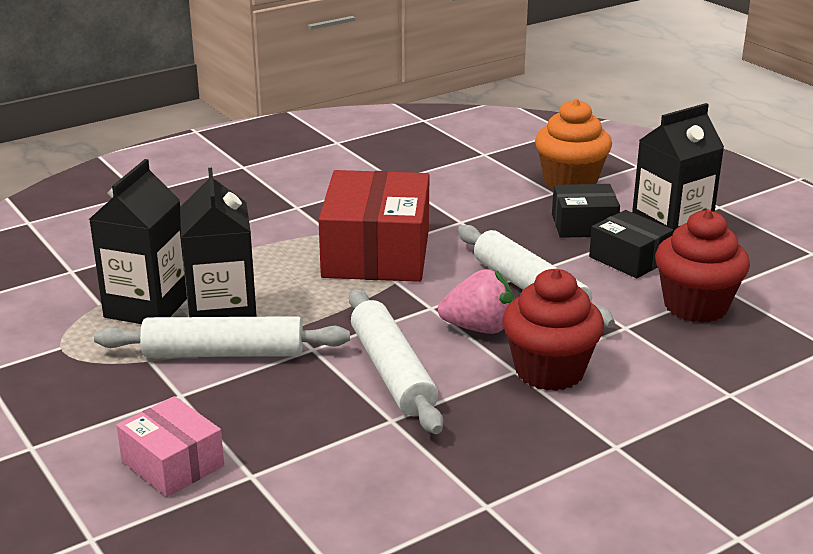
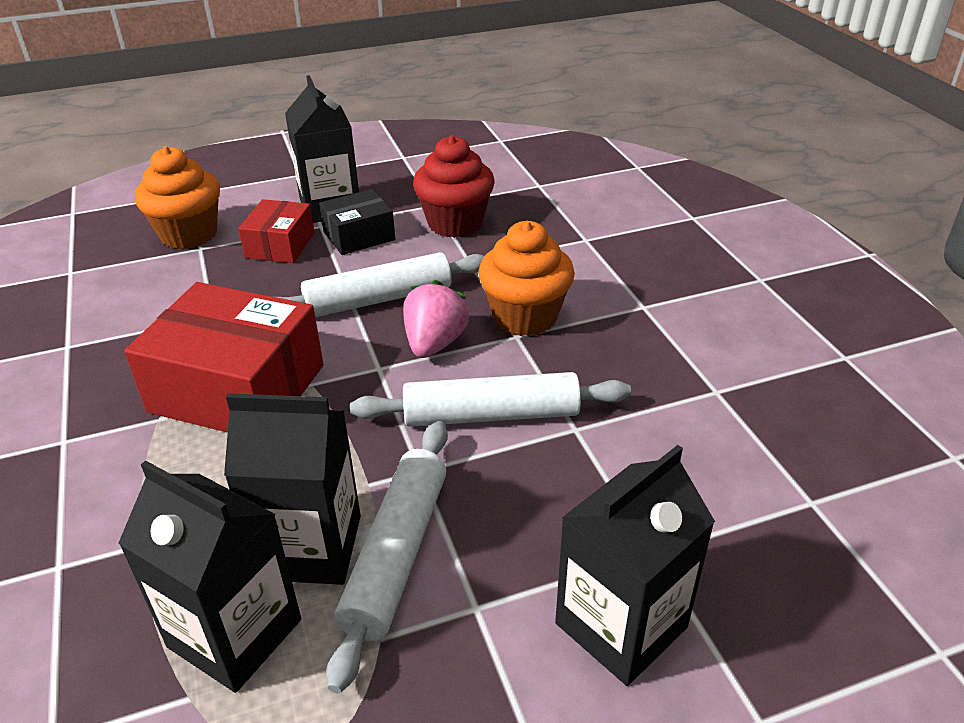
camera: 75 degrees left, 10 degrees up
pink box [116,396,224,497] -> black carton [555,445,715,686]
red cupcake [502,268,604,391] -> orange cupcake [478,221,575,336]
black box [552,184,620,238] -> red box [238,199,315,263]

